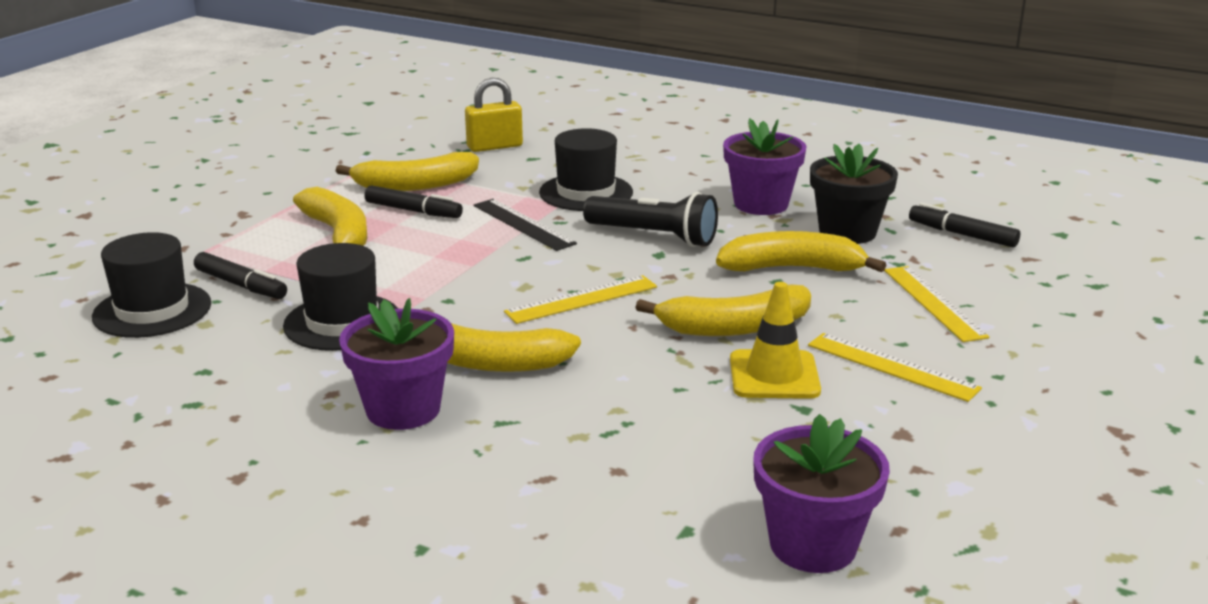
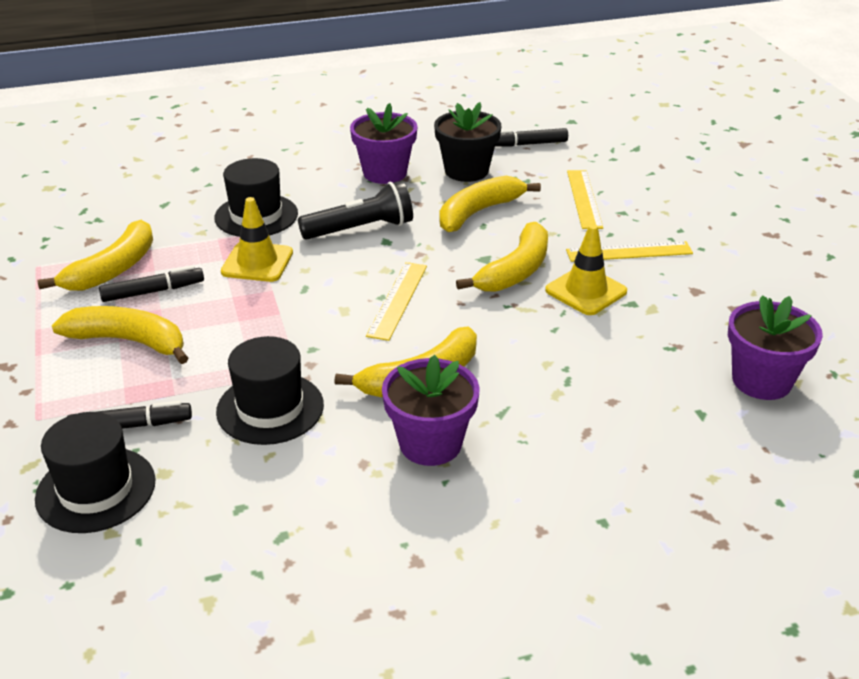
camera: 45 degrees left, 10 degrees up
yellow padlock [465,78,523,152] -> none
black ruler [474,199,577,251] -> yellow traffic cone [221,197,293,282]
yellow ruler [884,266,989,342] -> yellow ruler turned 60 degrees clockwise [567,170,603,229]

